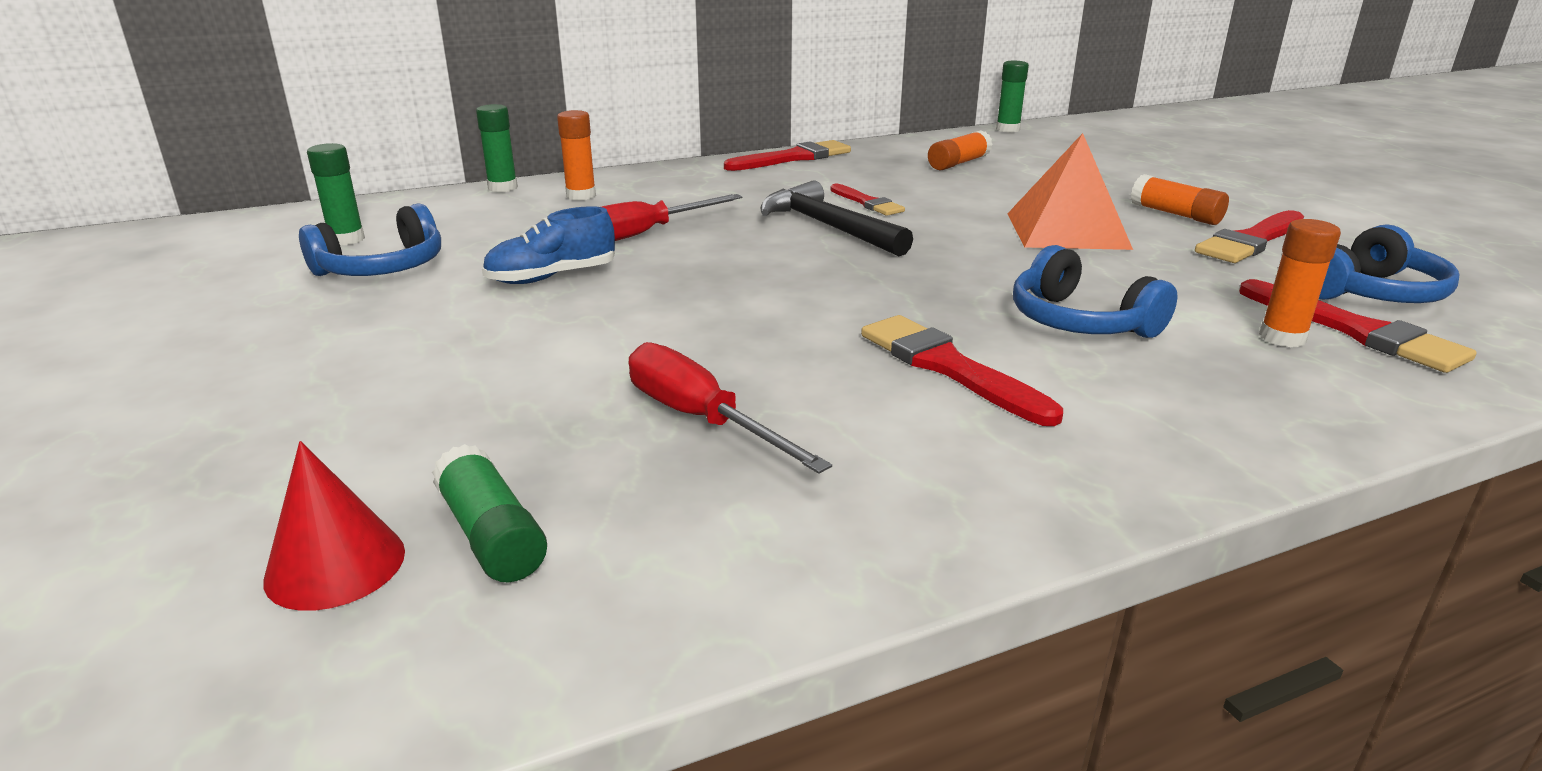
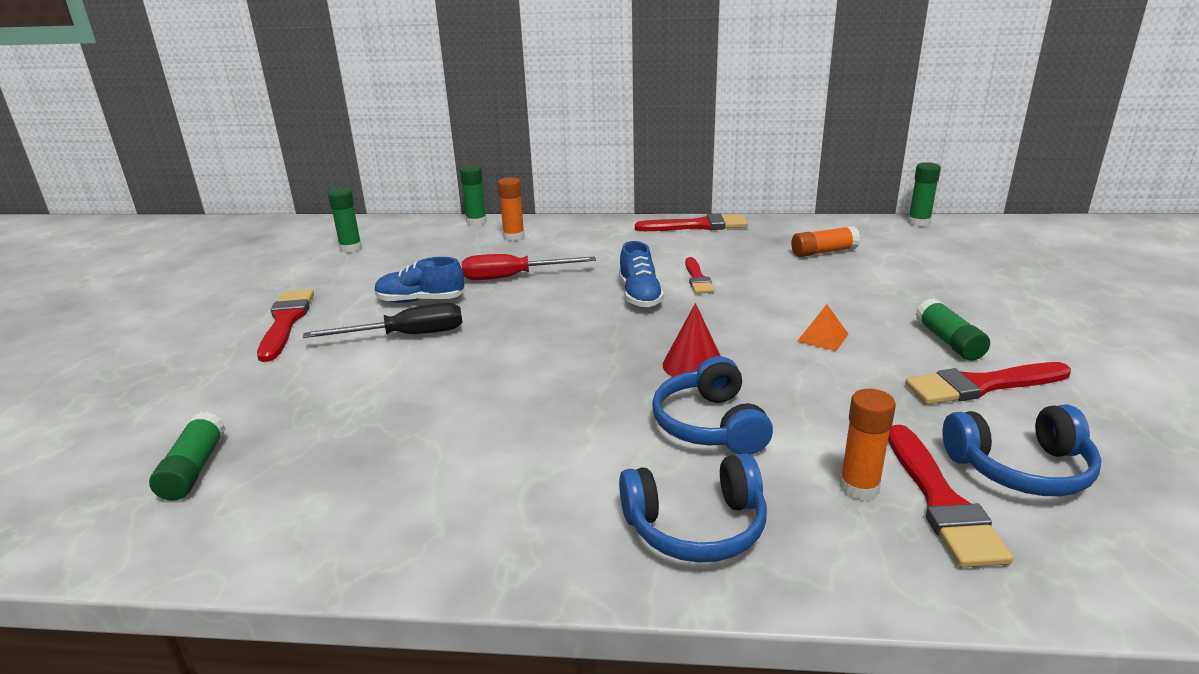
camera: 30 degrees right, 0 degrees up
red cone [263,441,405,611] -> red cone moved to [663,303,721,377]
blue headphones [299,203,441,276] -> blue headphones moved to [619,453,767,562]
red screwdriver [629,342,832,474] -> none
black hammer [761,180,913,256] -> blue shoe [619,241,664,307]
red brush [861,315,1063,426] -> red brush moved to [257,289,314,362]
orange pyramid [1007,133,1133,250] -> orange pyramid [797,304,848,351], size x0.45
orange glue stick [1131,174,1229,225] -> green glue stick [915,298,990,361]
none -> black screwdriver [303,303,462,338]

